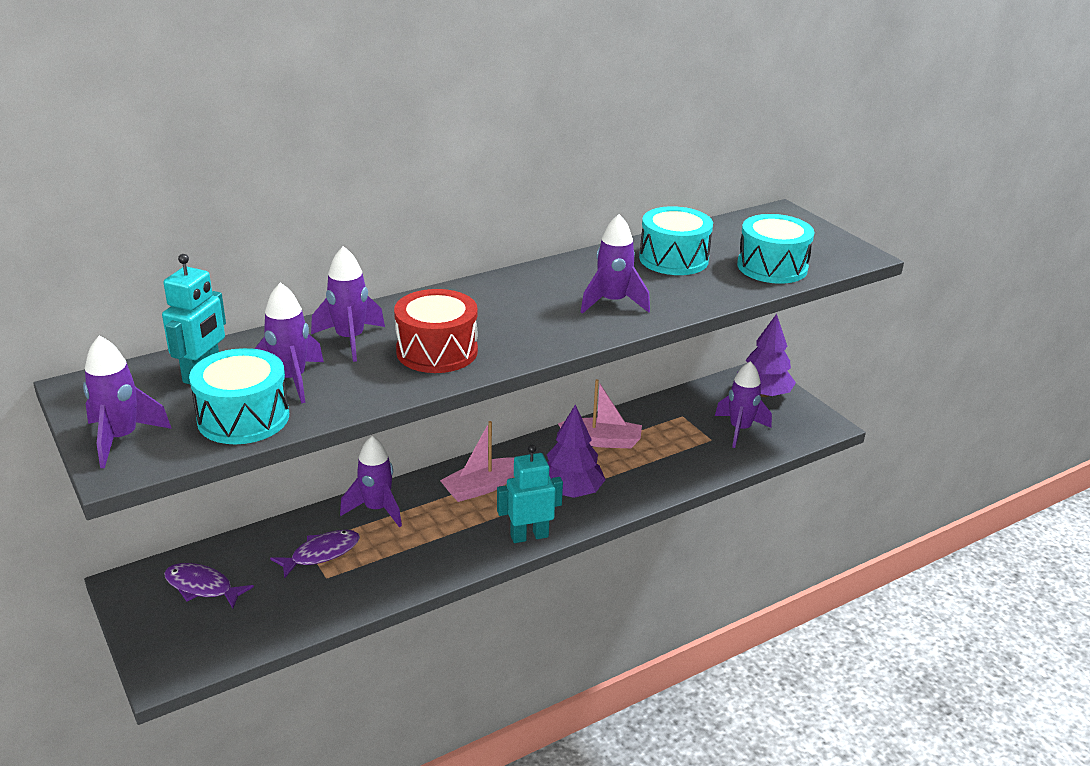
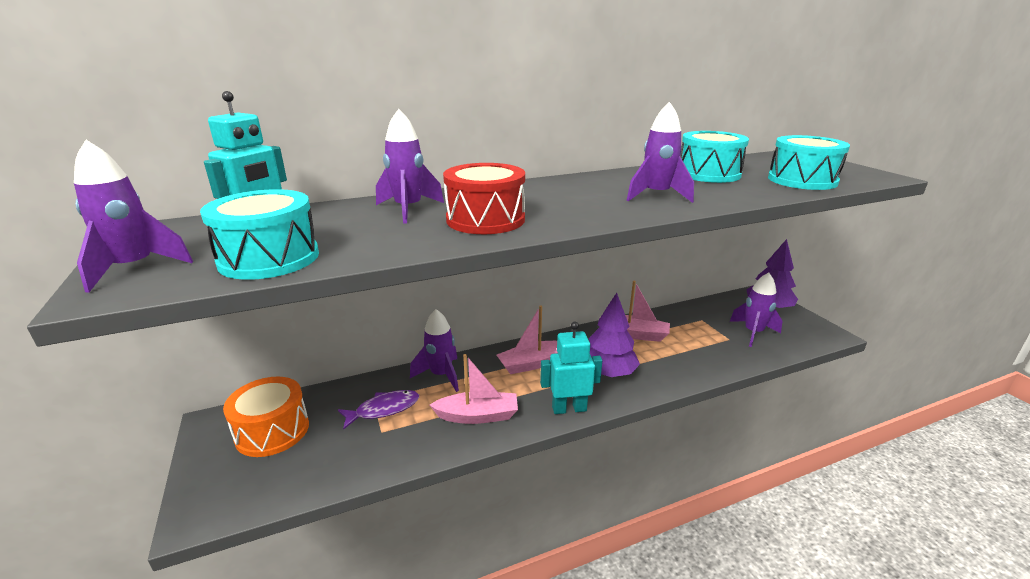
camera: 10 degrees right, 5 degrees down
purple fish [164,563,254,609] -> orange drum [223,377,309,457]
purple rocket [254,282,324,403] -> none
none -> pink boat [430,354,518,424]

